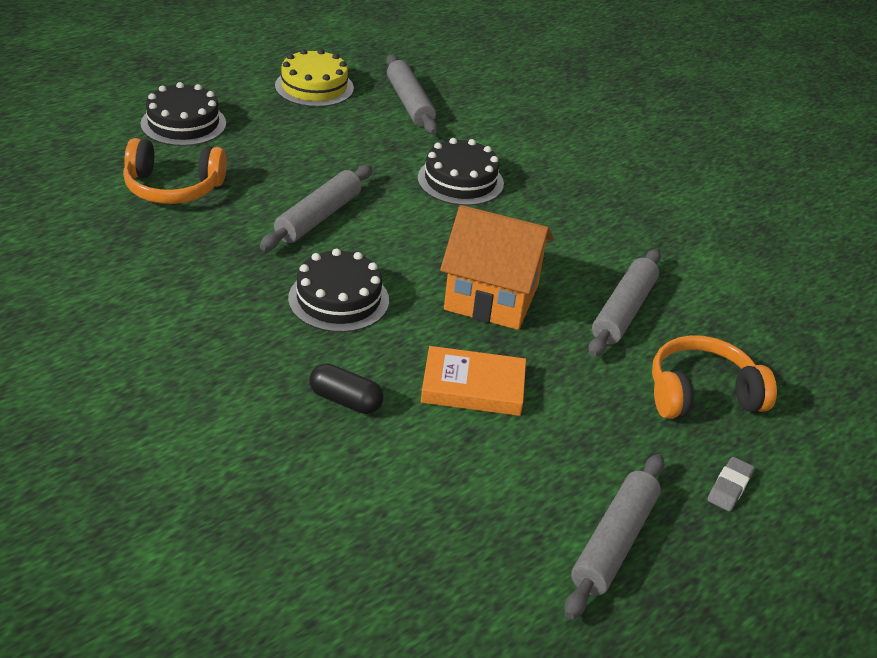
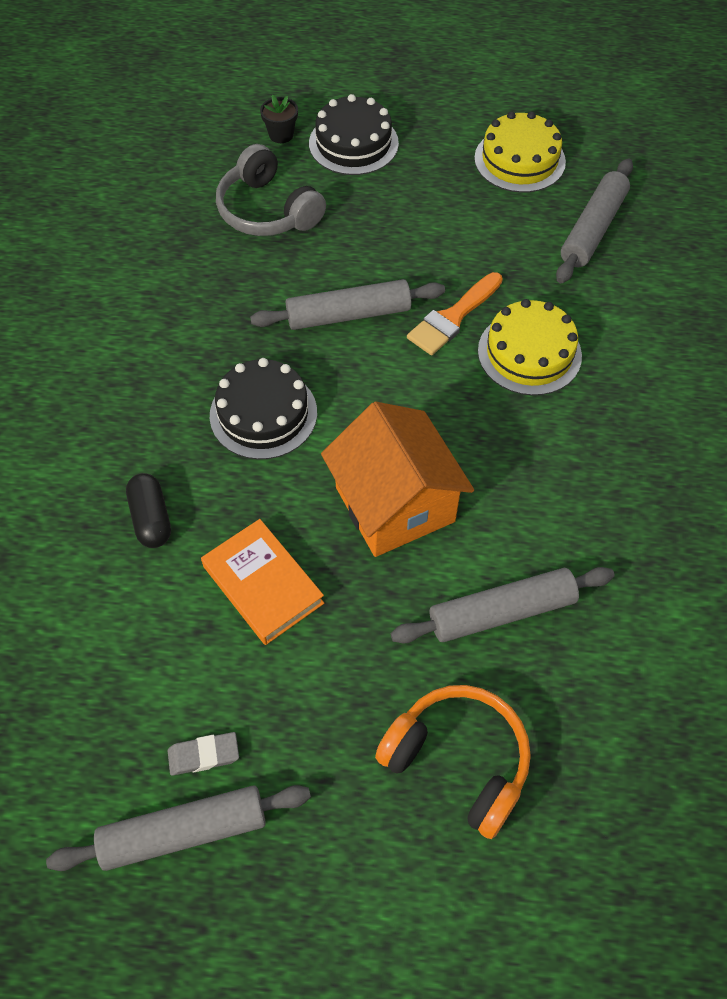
camera: 50 degrees right, 20 degrees up
orange headphones [123,138,227,204] -> grey headphones [216,144,326,236]
black cake [418,138,504,206] -> yellow cake [478,299,582,395]
grey eraser [707,457,755,511] -> grey eraser moved to [168,732,239,776]
none -> black flower pot [260,94,298,143]
none -> orange brush [407,272,503,355]

